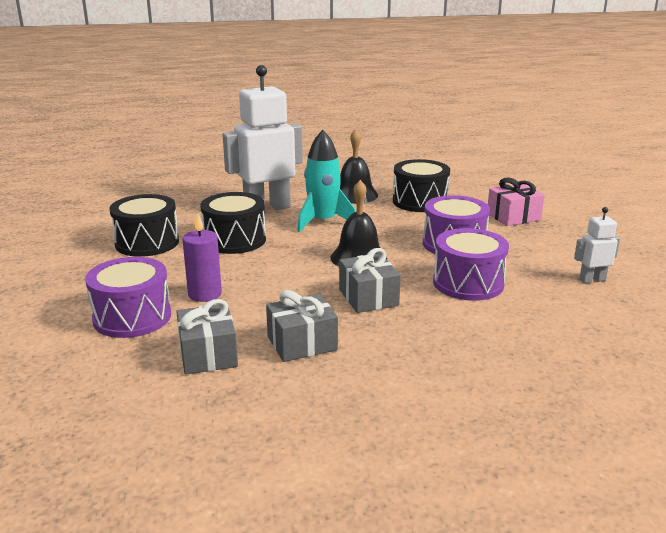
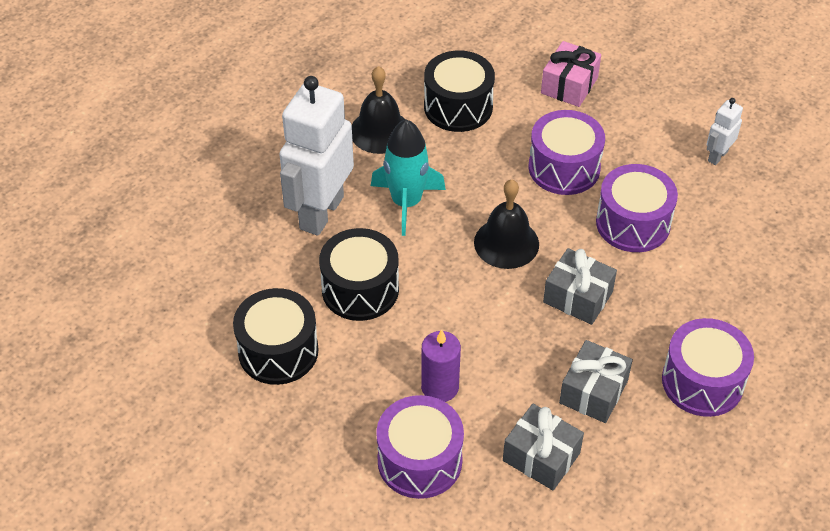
camera: 40 degrees left, 25 degrees up
none -> purple drum [662,318,754,417]

